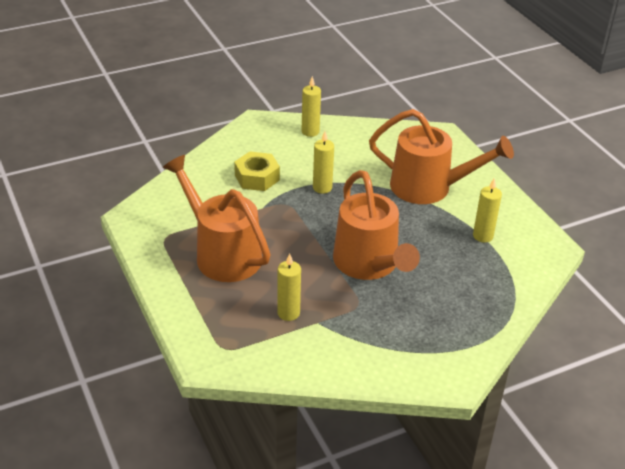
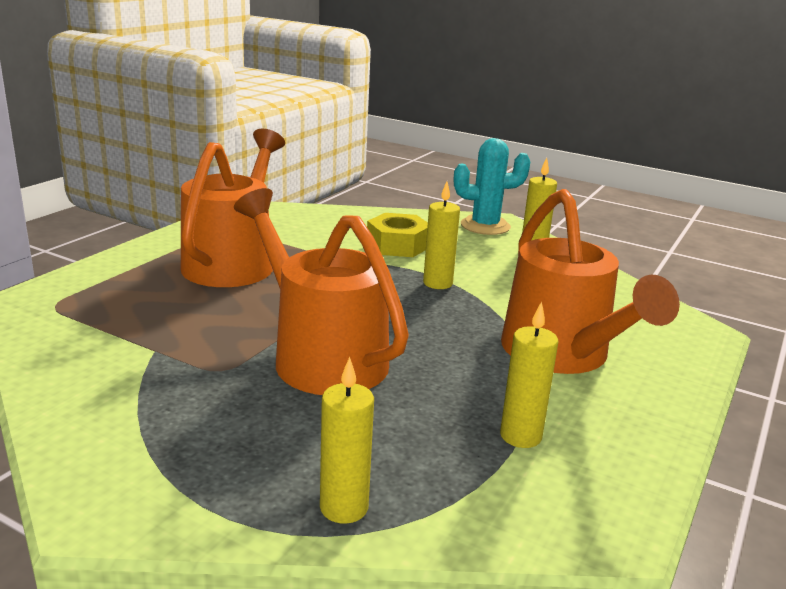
camera: 55 degrees right, 15 degrees down
yellow candle [277,253,301,321] -> yellow candle moved to [320,357,374,524]
orange watering can [333,170,420,280] -> orange watering can turned 105 degrees clockwise [234,188,409,395]
none -> turquoise cactus [454,138,531,235]

